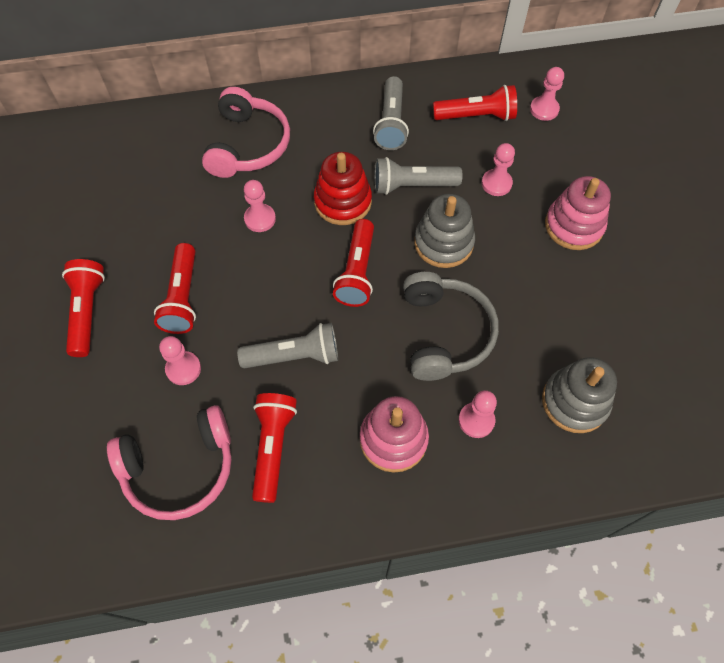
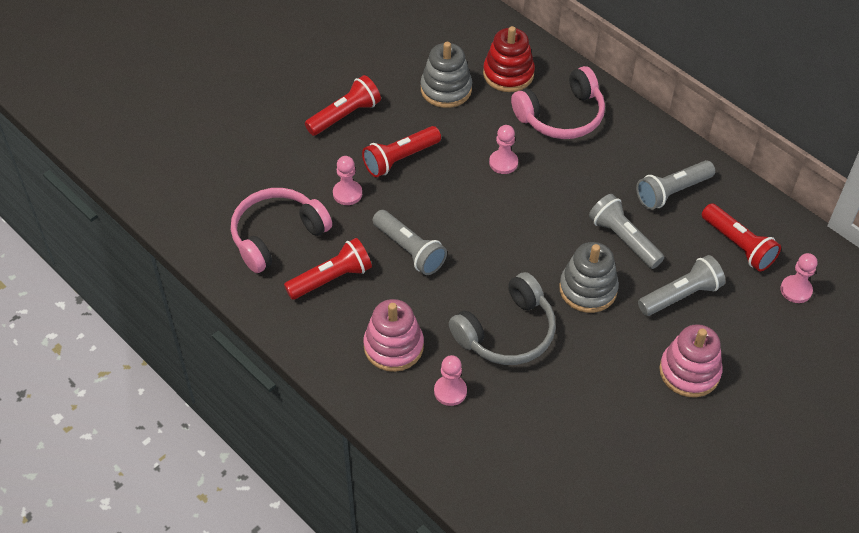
camera: 55 degrees right, 10 degrees down
pink headphones [107,405,231,520] -> pink headphones turned 105 degrees clockwise [231,188,332,273]
red stacking toy [314,152,372,225] -> red stacking toy moved to [483,26,535,92]
red flashlight [333,219,374,307] -> none
pink pawn [482,143,515,196] -> grey flashlight [638,255,726,316]
grey stacking toy [542,357,617,433] -> grey stacking toy moved to [421,42,472,108]

